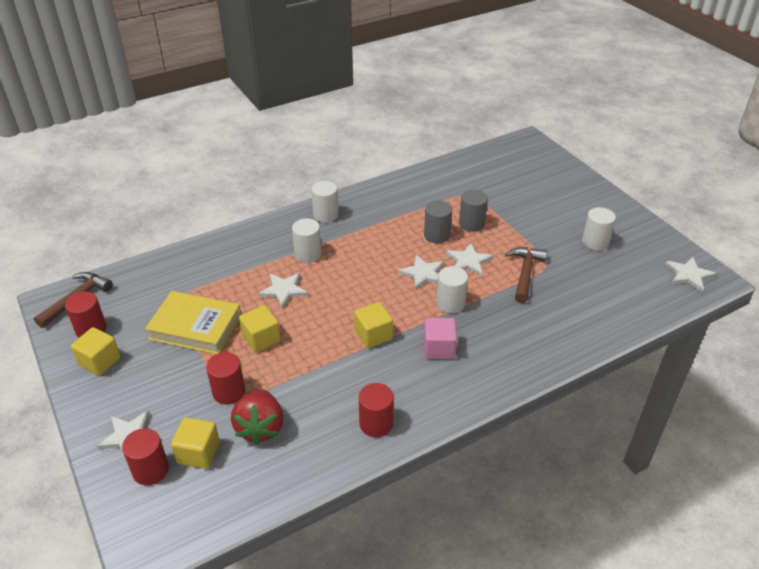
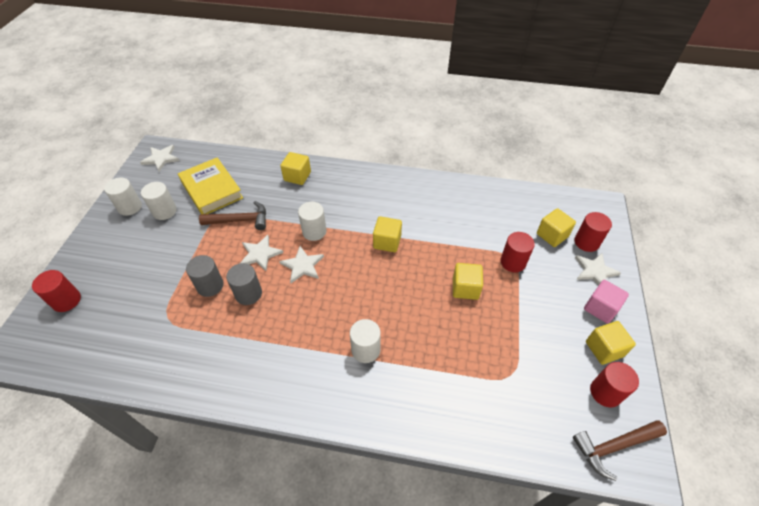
camera: 140 degrees left, 10 degrees up
yellow book [145,291,241,354] -> yellow book moved to [178,157,243,214]
red strawberry [231,389,284,445] -> none
white star [258,273,308,309] -> none
white cylinder [311,181,339,222] -> white cylinder moved to [104,178,142,216]
red cylinder [359,383,394,437] -> red cylinder moved to [32,270,81,312]
pink cube [424,318,457,359] -> pink cube moved to [584,280,629,324]
brown hammer [505,247,547,303] -> brown hammer turned 150 degrees counterclockwise [199,201,266,230]
none -> yellow cube [280,152,311,185]

